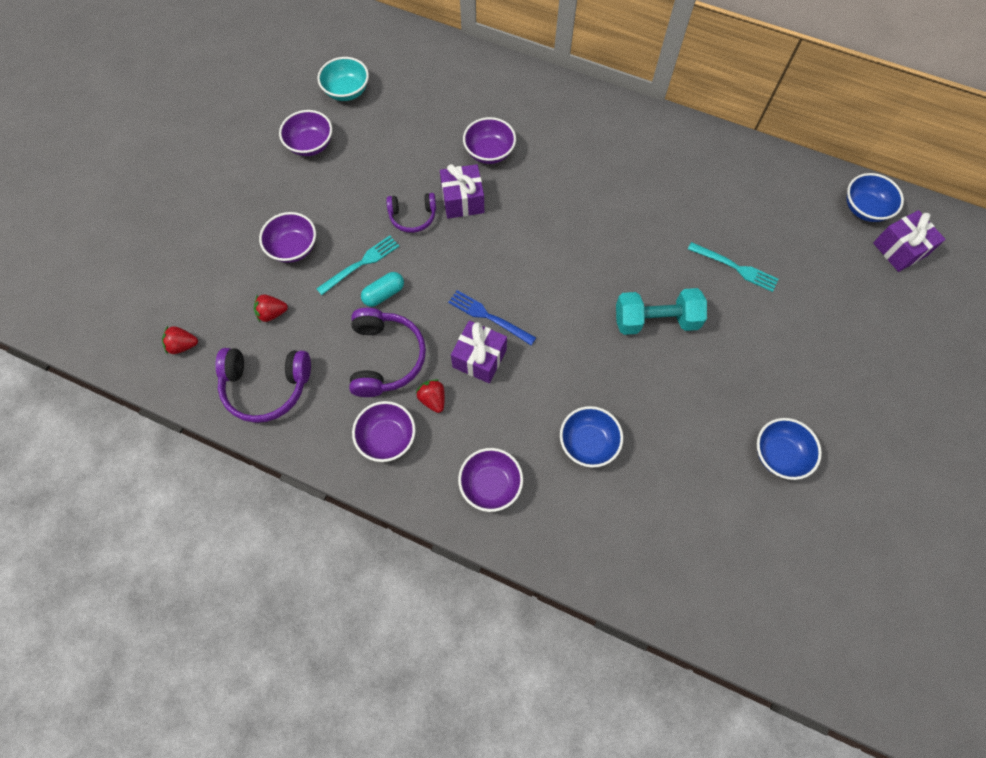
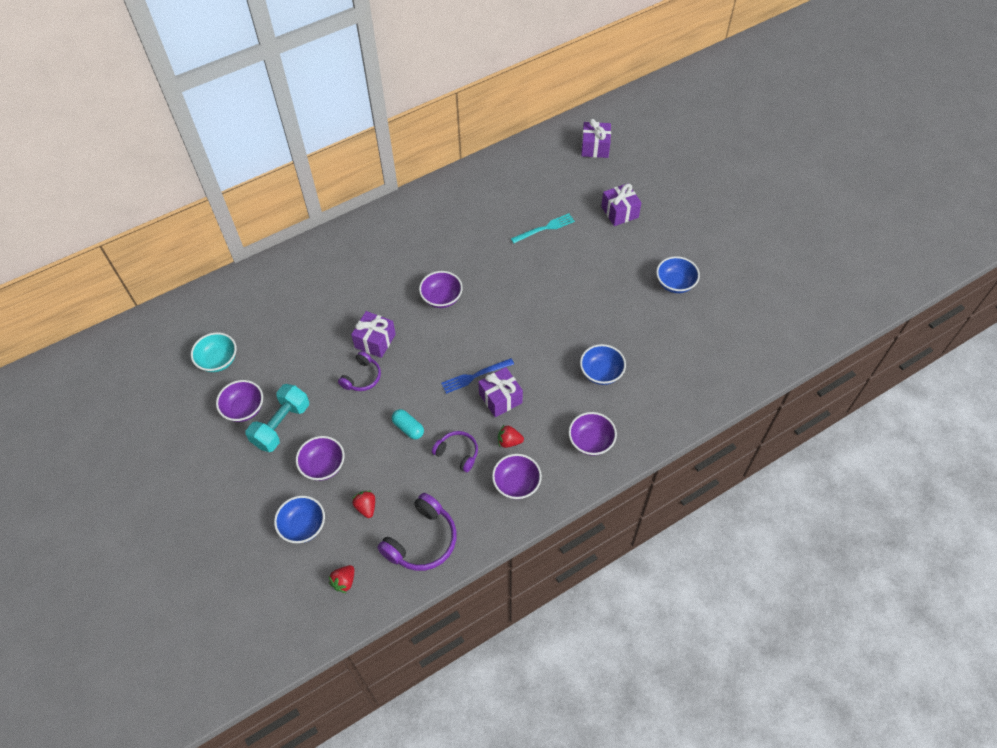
camera: 55 degrees left, 10 degrees down
red strawberry [254,294,288,323] -> red strawberry turned 135 degrees clockwise [352,491,375,518]
turquoise fork [316,236,399,295] -> none
purple headphones [349,308,426,397] -> purple headphones [432,431,478,472], size x0.61
turquoise capsule [361,272,404,307] -> turquoise capsule turned 45 degrees counterclockwise [392,409,424,439]
purple bowl [463,117,516,164] -> purple bowl moved to [419,271,463,308]
turquoise dumbbell [616,288,707,335] -> turquoise dumbbell moved to [246,384,309,452]
blue bowl [846,173,904,222] -> blue bowl moved to [274,496,325,543]
none -> purple gift [601,183,641,226]

